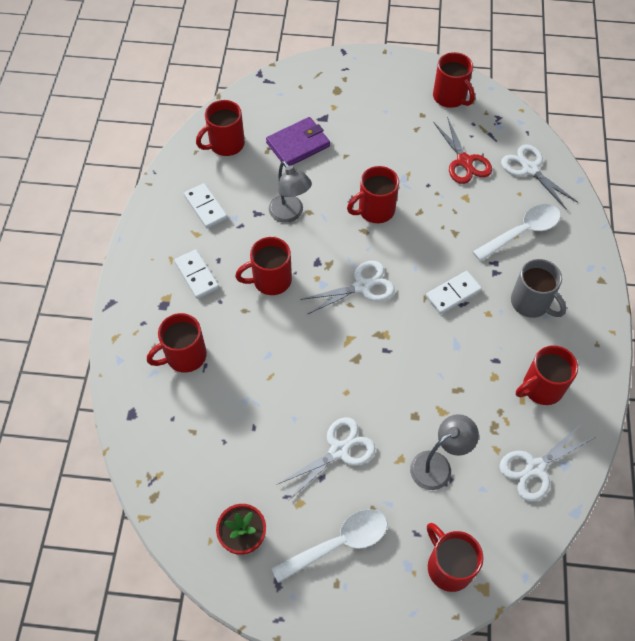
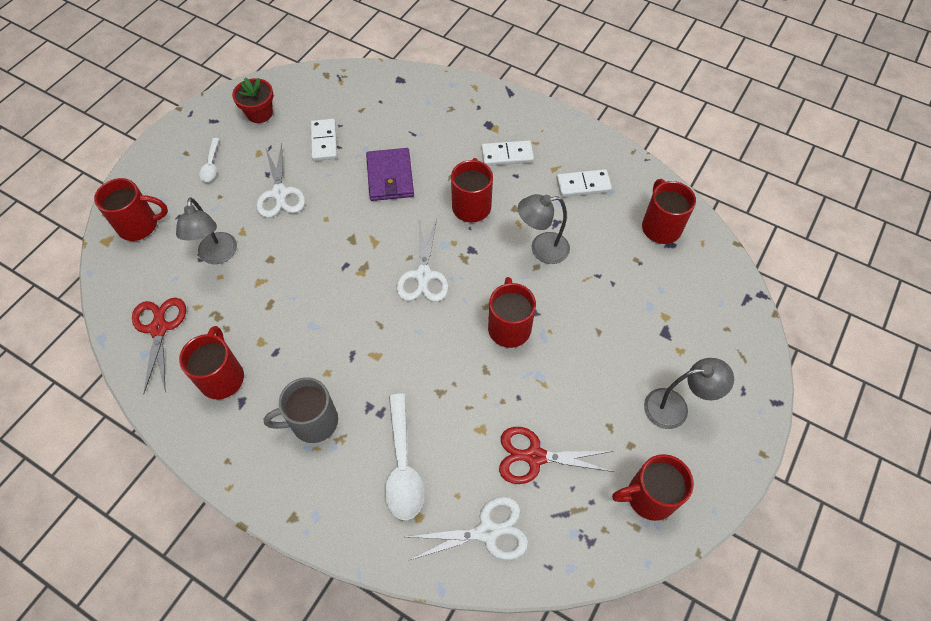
camera: 115 degrees right, 0 degrees up
red mug [147,313,207,373] -> none
purple wallet [266,117,330,166] -> purple wallet moved to [366,148,414,201]
white spoon [271,509,388,583] -> white spoon [199,138,219,182], size x0.56
white domino [426,271,482,314] -> white domino moved to [311,119,337,161]
white scissors [499,423,596,502] -> red scissors [132,298,186,393]
none -> grey lamp [644,358,734,429]

